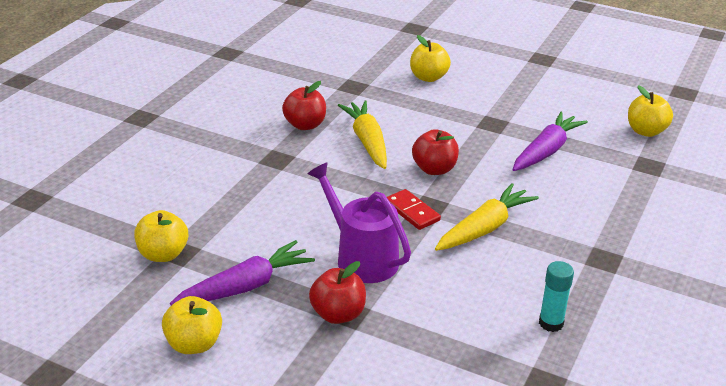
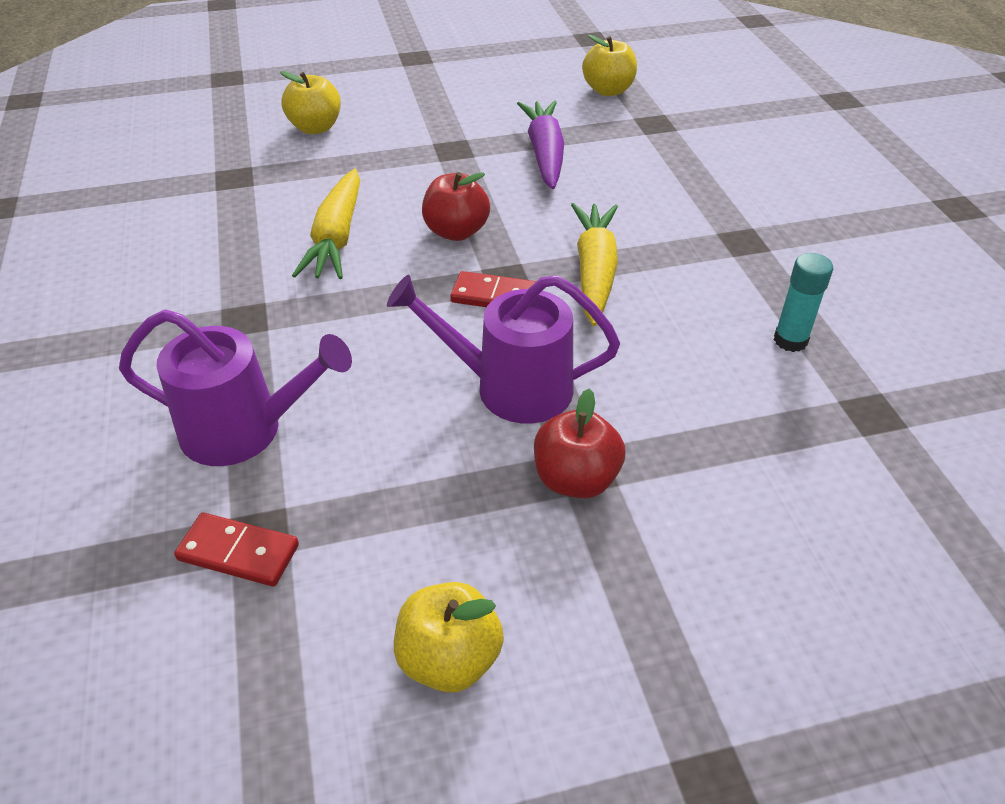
camera: 40 degrees left, 10 degrees up
yellow apple [134,210,188,262] -> red domino [174,513,299,586]
purple carrot [170,240,315,305] -> none
red apple [282,81,326,130] -> none
yellow carrot [338,101,387,169] -> yellow carrot turned 120 degrees counterclockwise [292,169,360,279]
none -> purple watering can [119,309,352,466]

